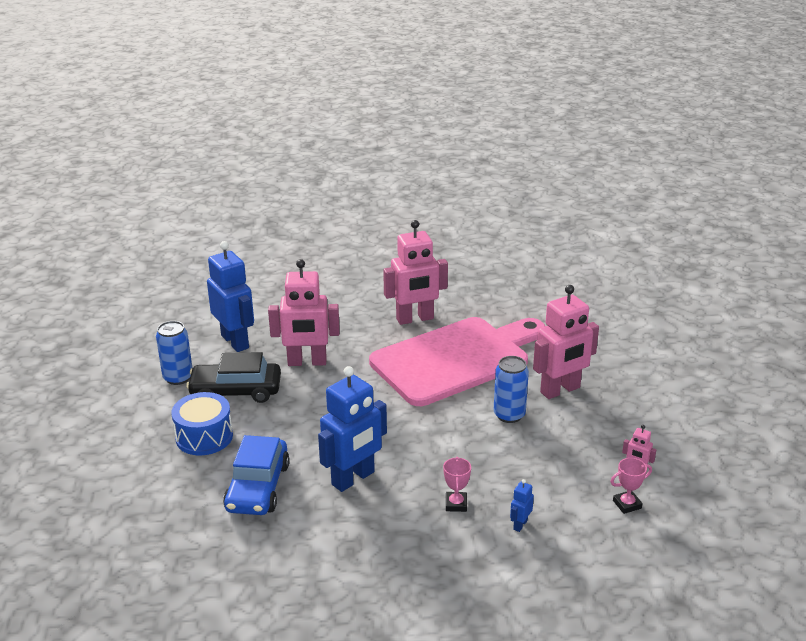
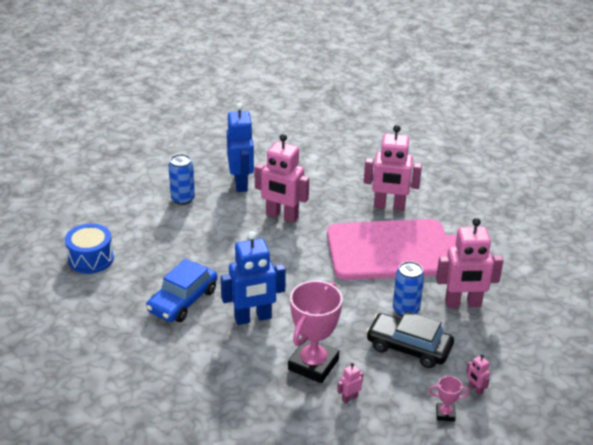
camera: 25 degrees right, 5 degrees up
blue drum [171,392,233,455] -> blue drum moved to [65,223,114,274]
black car [186,352,281,403] -> black car moved to [366,311,454,368]
pink trophy [443,457,471,512] -> pink trophy [288,281,343,383], size x2.22
blue robot [510,479,534,532] -> pink robot [337,363,363,403]

